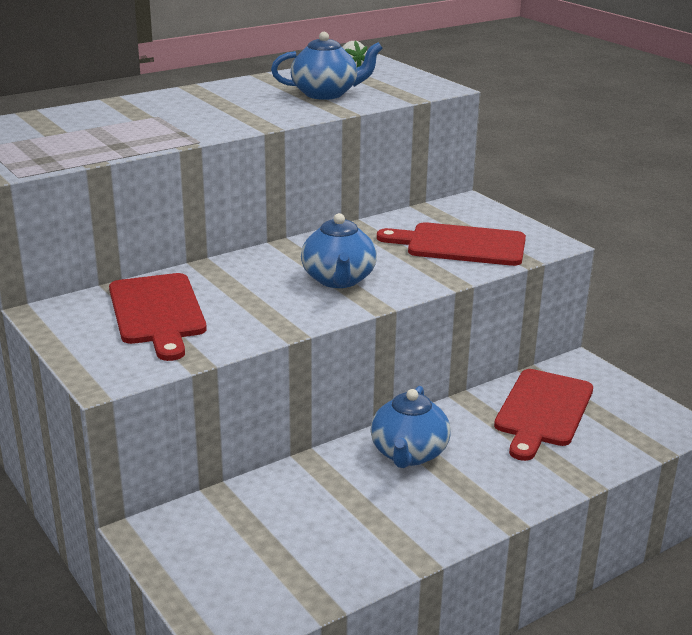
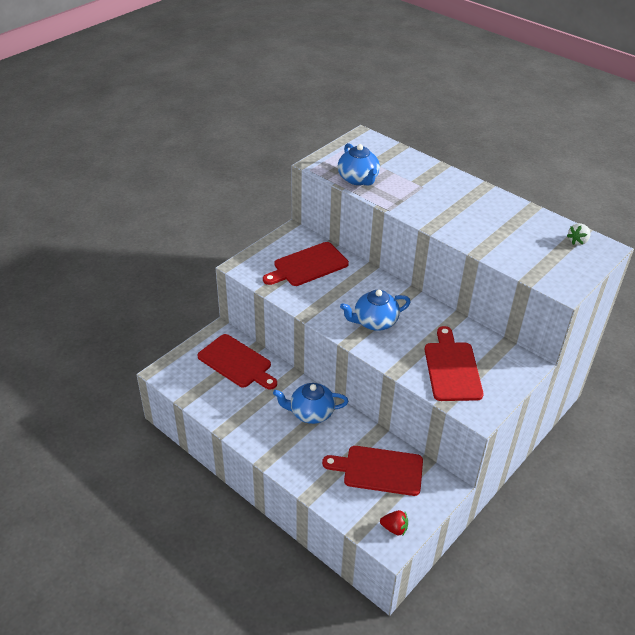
camera: 75 degrees right, 15 degrees up
blue teapot [271,32,383,100] -> blue teapot moved to [338,143,380,186]
none -> red cutting board [197,334,277,390]
none -> red strawberry [380,510,408,535]

